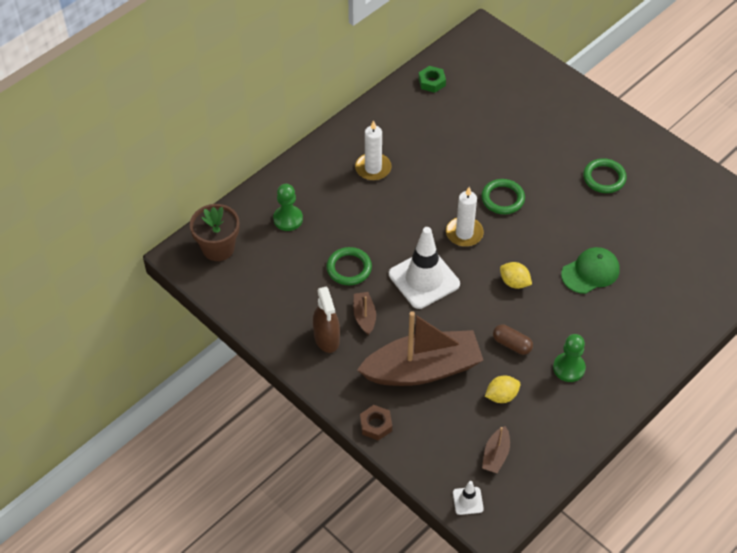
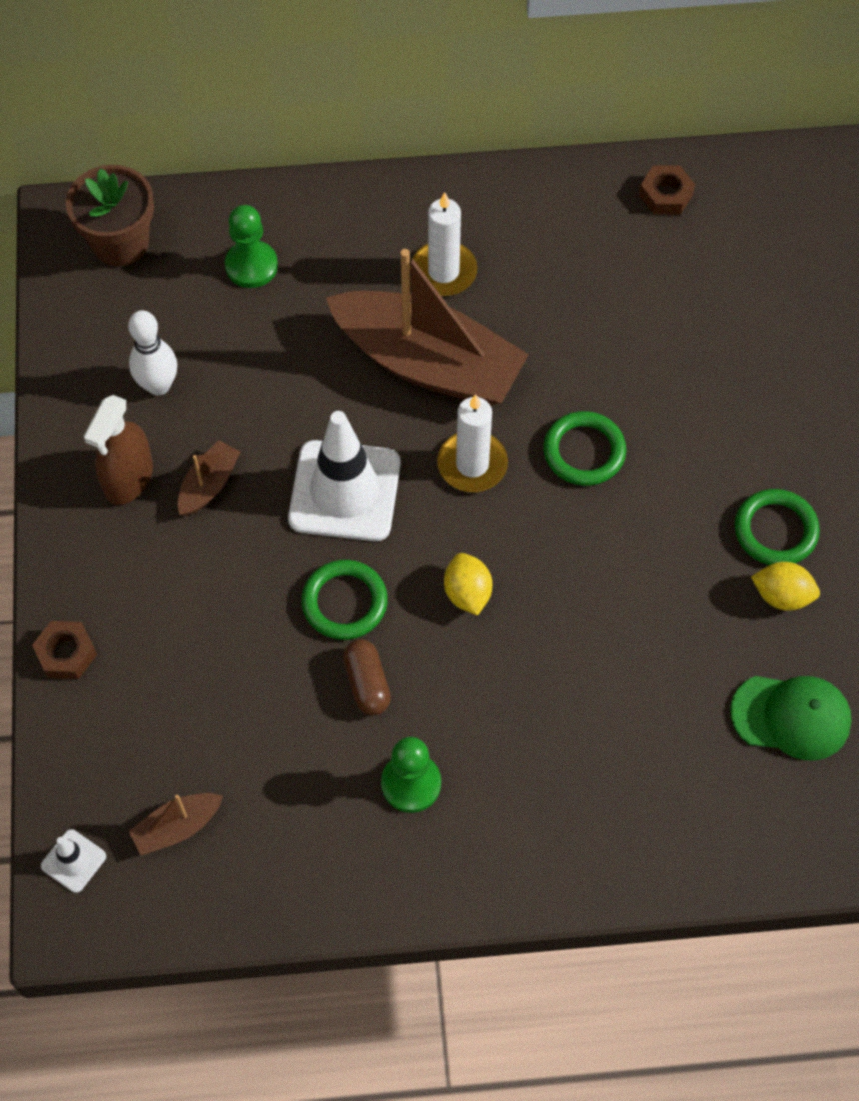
camera: 40 degrees right, 10 degrees up
green ring [326,247,372,285] -> green ring moved to [301,560,388,640]
brown boat [357,311,483,386] -> brown boat moved to [326,249,529,406]
green nut [418,66,446,93] -> brown nut [639,165,695,215]
yellow lemon [485,376,520,403] -> yellow lemon moved to [751,562,820,611]
green cap [561,247,620,294] -> green cap moved to [730,676,852,760]
none -> white bowling pin [128,310,177,395]

